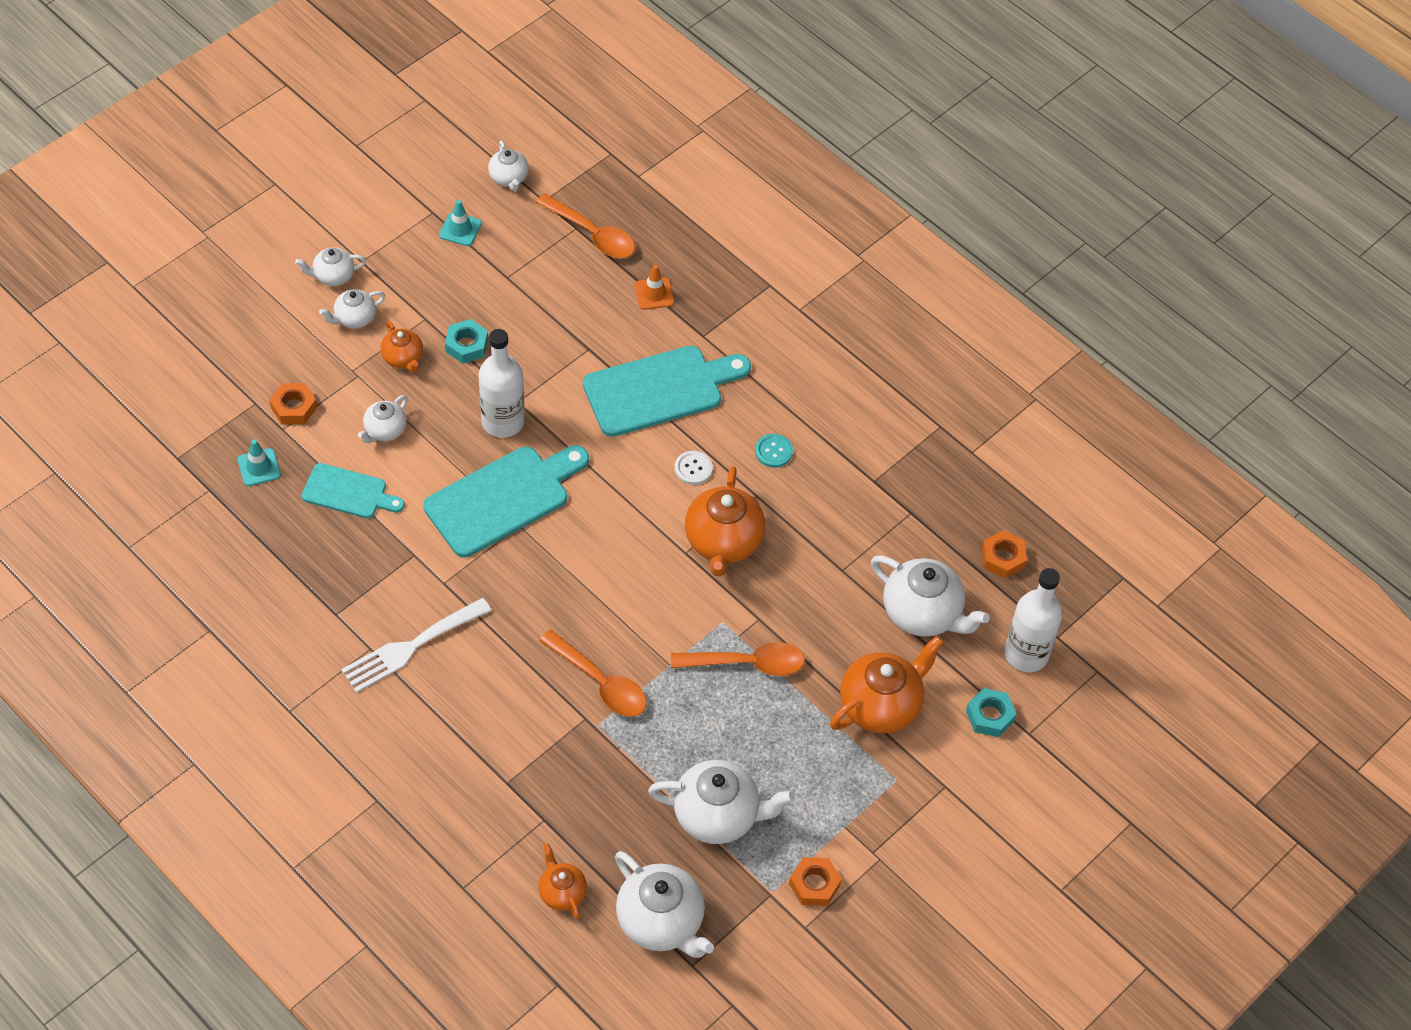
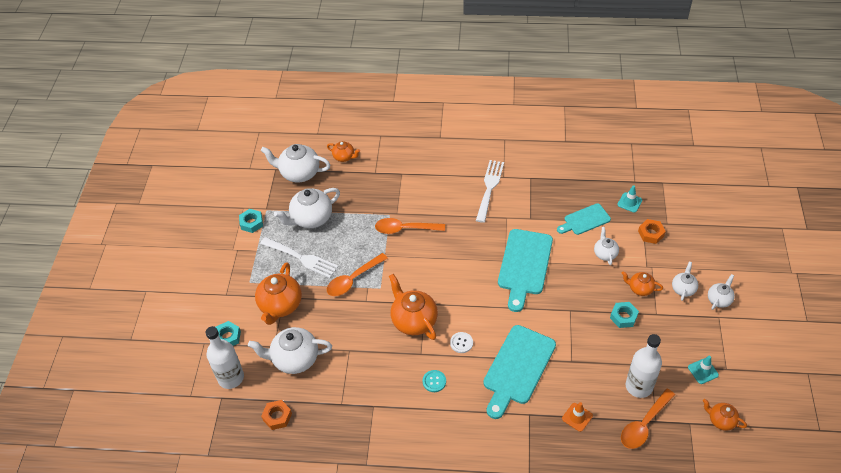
camera: 145 degrees right, 5 degrees down
white bottle [479,329,525,438] -> white bottle moved to [626,334,662,398]
white teapot [488,141,529,191] -> orange teapot [703,399,747,431]
orange spoon [536,193,635,258] -> orange spoon turned 45 degrees counterclockwise [621,389,675,449]
orange nut [789,857,842,906] -> turquoise nut [239,209,263,233]
none -> white fork [260,237,338,278]

